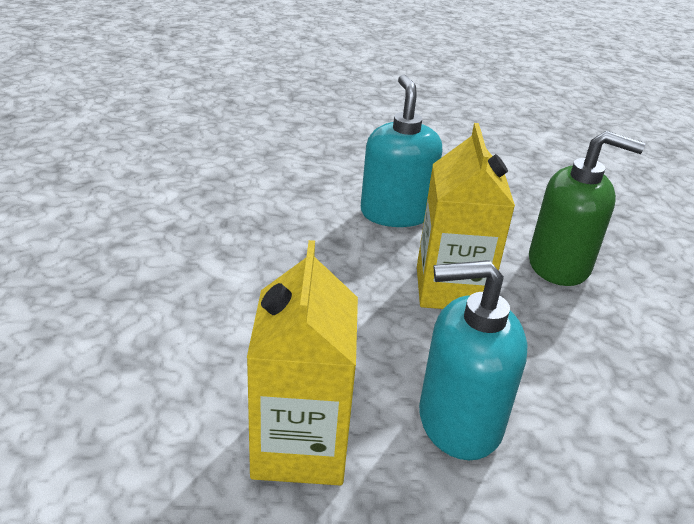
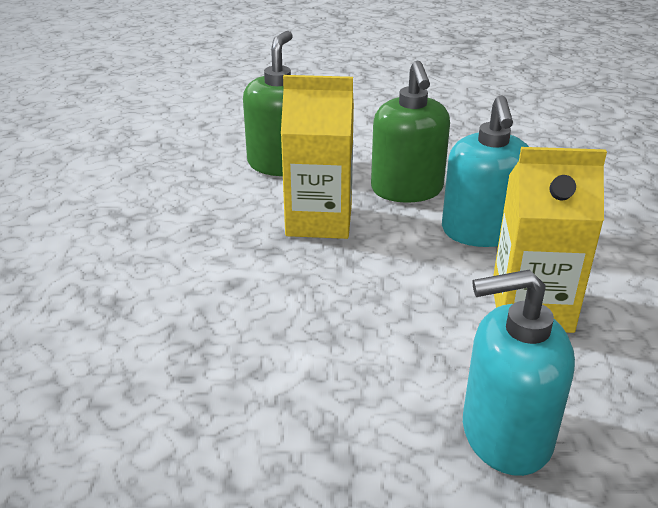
camera: 85 degrees left, 0 degrees up
turquoise soap dispenser [361,74,442,227] -> turquoise soap dispenser moved to [463,269,575,476]
none -> green soap dispenser [371,60,450,202]

